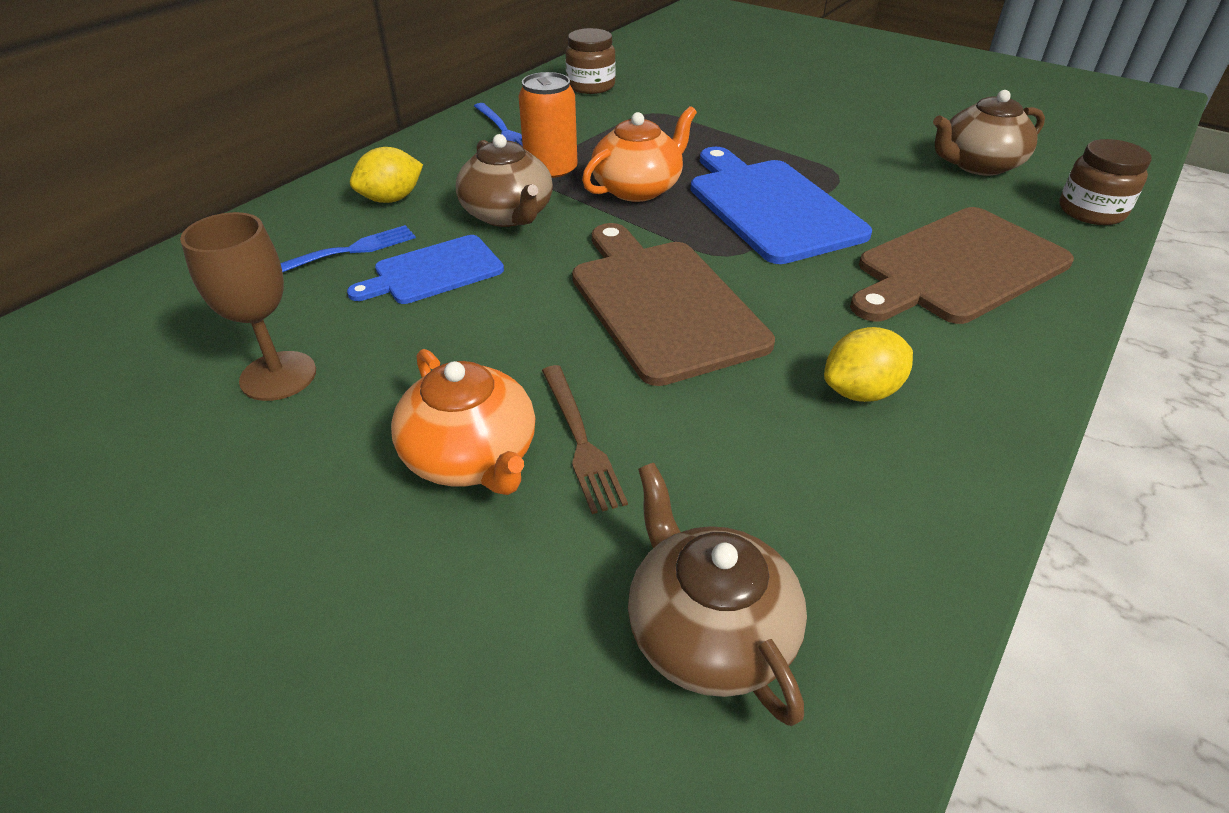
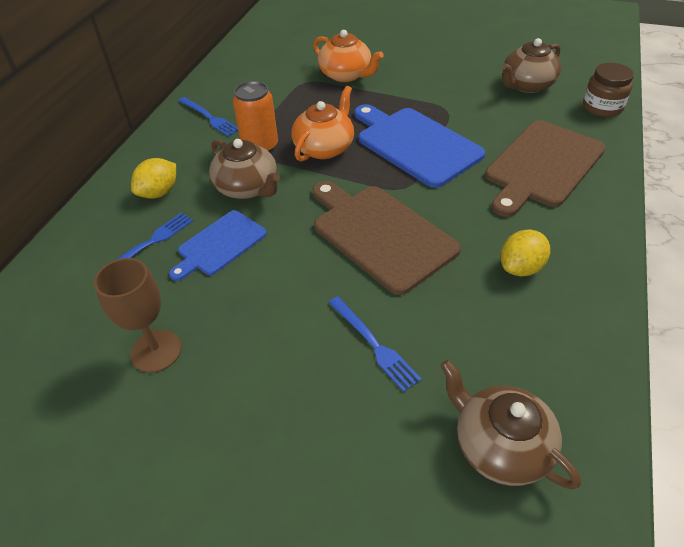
camera: 15 degrees left, 5 degrees up
orange teapot [391,349,535,495] -> orange teapot moved to [313,30,384,82]
brown fork [542,365,628,514] -> blue fork [328,296,422,392]
brown jar [565,28,616,94] -> none

